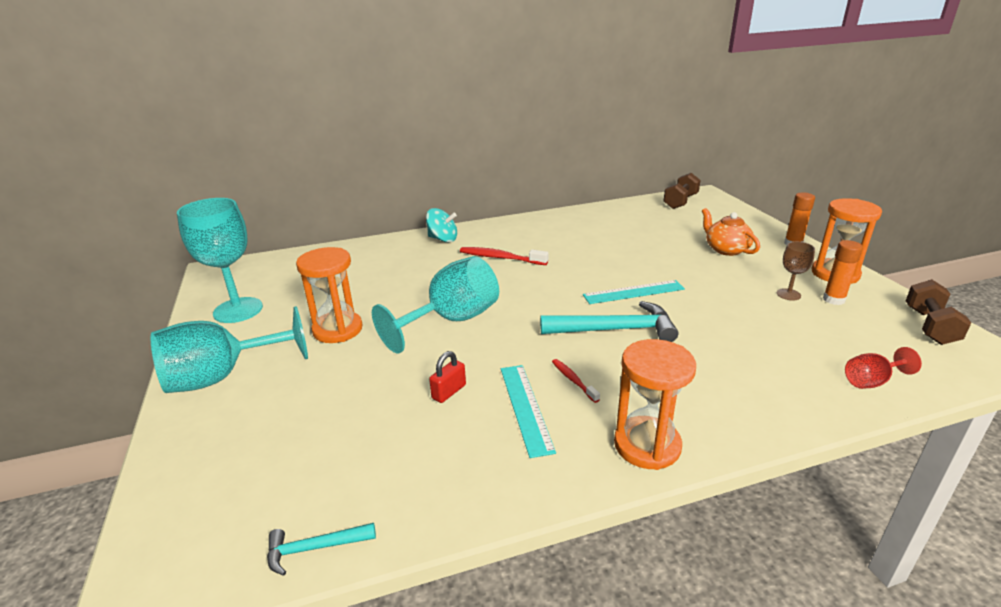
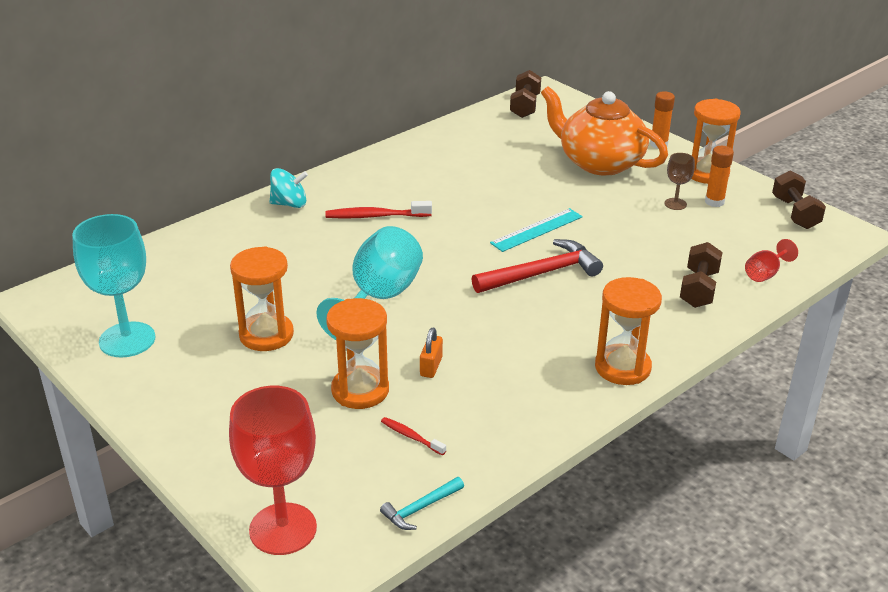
camera: 25 degrees left, 5 degrees up
turquoise goblet [151,306,308,393] -> none
red padlock [429,351,466,403] -> orange padlock [420,328,443,378]
turquoise ruler [501,365,556,458] -> none
turquoise hammer [540,301,678,342] -> red hammer [472,239,603,293]
red toothbrush [552,359,600,403] -> red toothbrush moved to [381,417,446,455]
orange teapot [702,208,760,256] -> orange teapot [541,86,668,176], size x1.81
none -> red goblet [229,386,317,555]
none -> orange hourglass [326,298,389,409]
none -> brown dumbbell [680,242,723,308]

